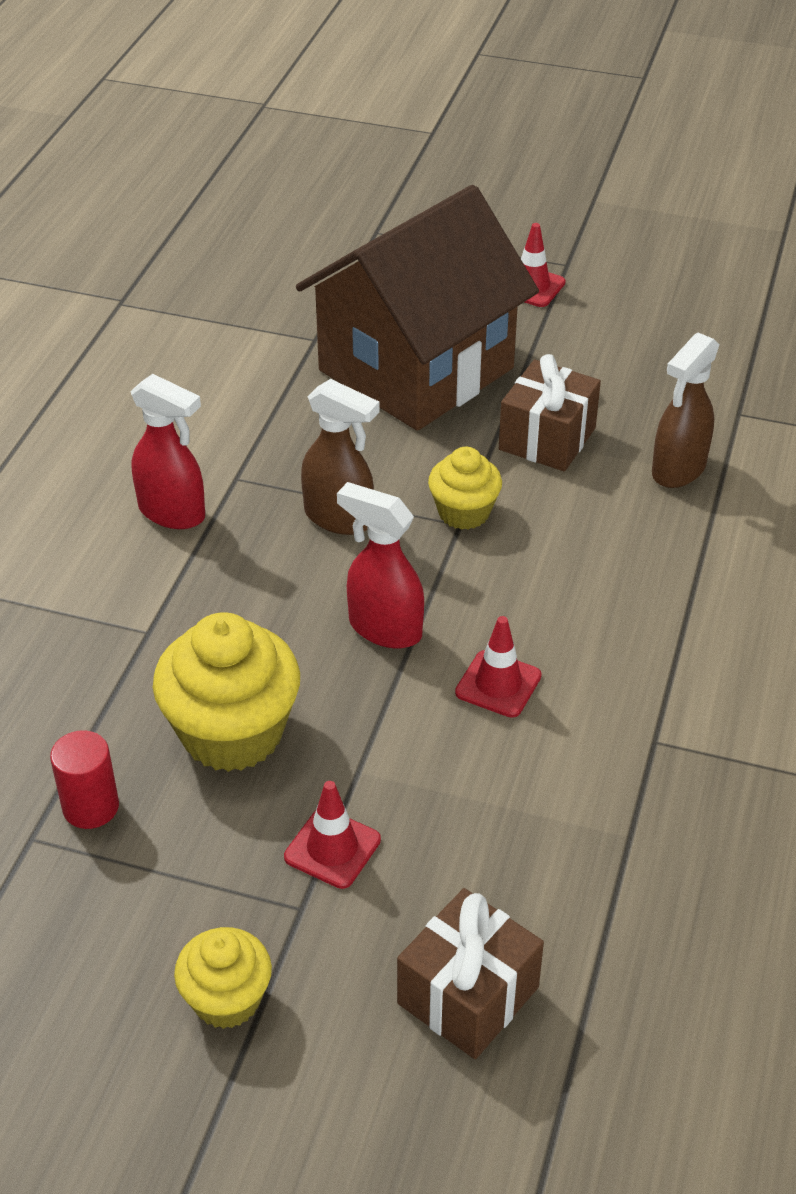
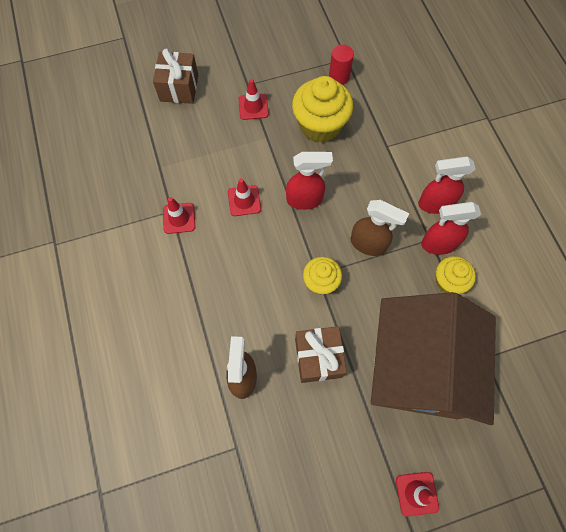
camera: 145 degrees right, 25 degrees up
yellow cupcake [174,927,272,1029] -> yellow cupcake moved to [436,256,476,294]
brown spray bottle [301,379,380,535] -> brown spray bottle turned 150 degrees counterclockwise [350,200,409,256]
none -> red traffic cone [163,197,195,234]
none -> red spray bottle [421,202,481,255]

